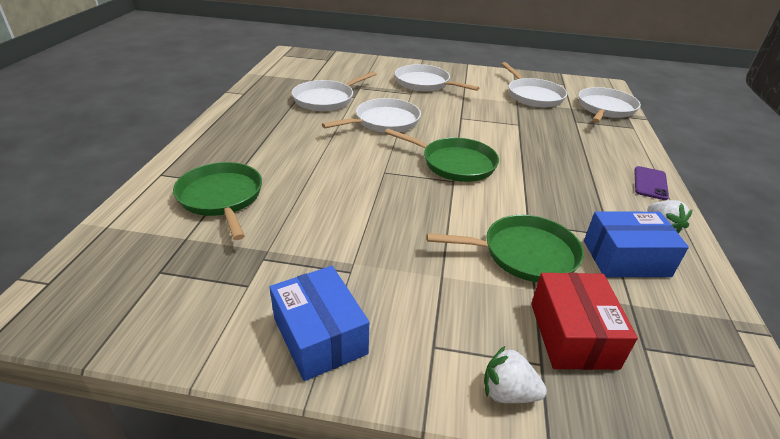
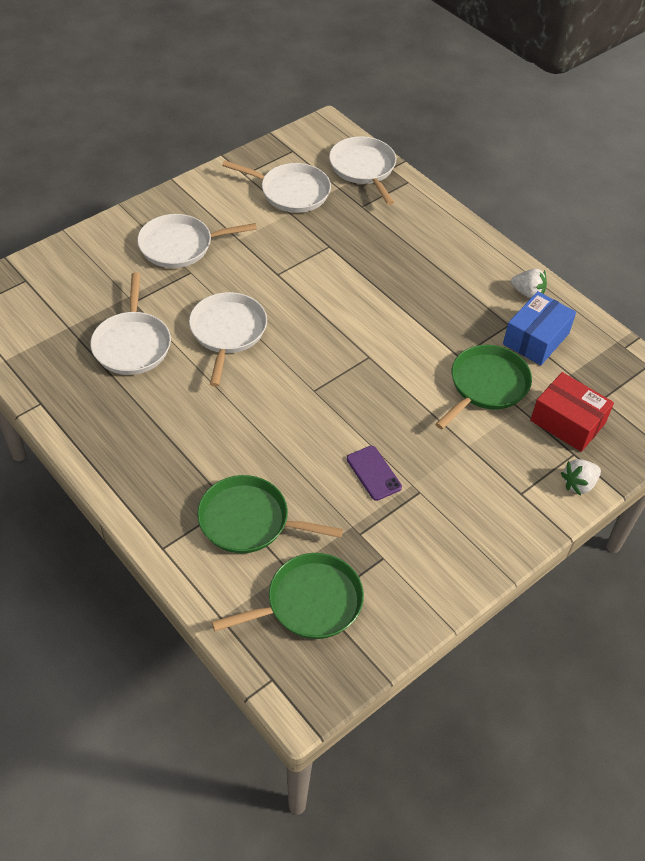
camera: 50 degrees left, 15 degrees up
blue box [269,266,369,381] -> none
green pan [385,128,499,182] -> green pan moved to [212,553,364,639]
purple phone [634,166,669,200] -> purple phone moved to [347,446,402,501]

